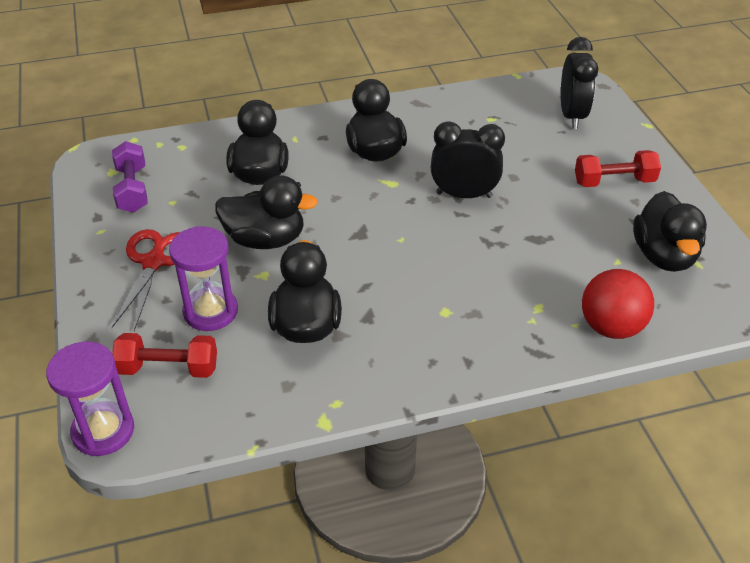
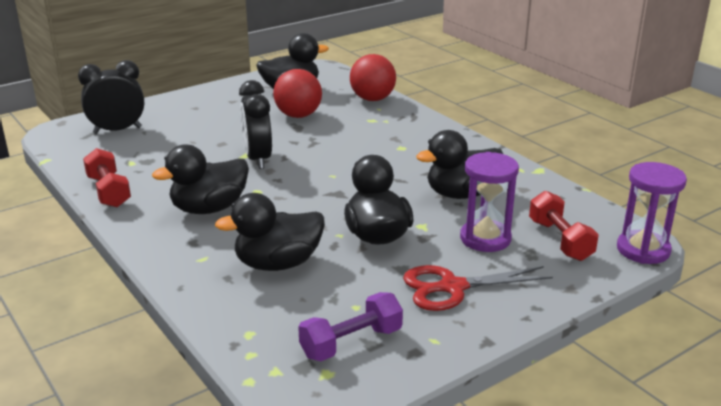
camera: 110 degrees left, 15 degrees down
red dumbbell [575,150,661,187] -> red dumbbell moved to [83,148,131,207]
none -> red ball [273,69,322,118]

